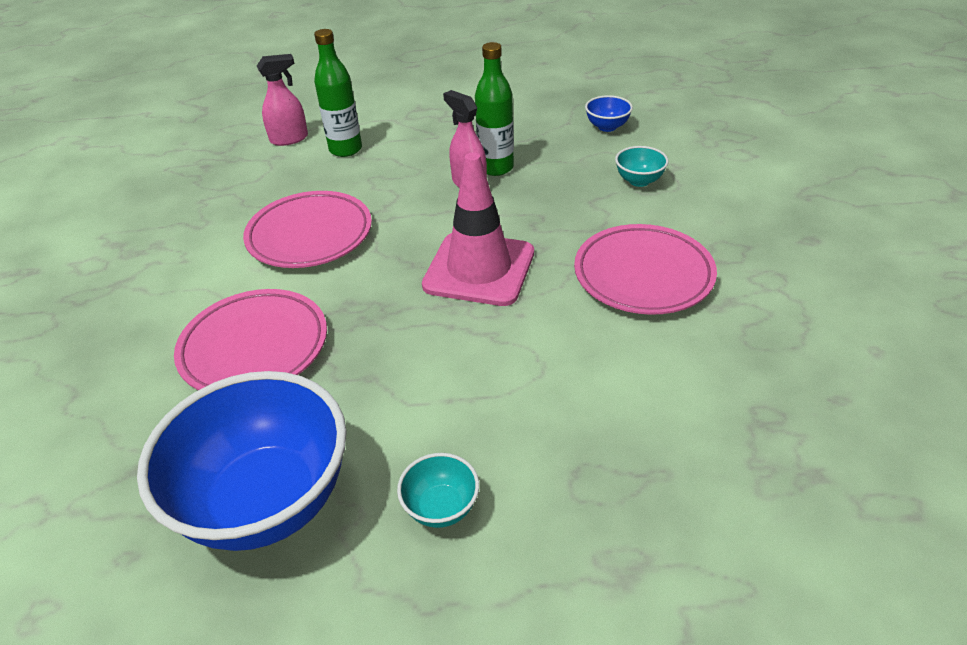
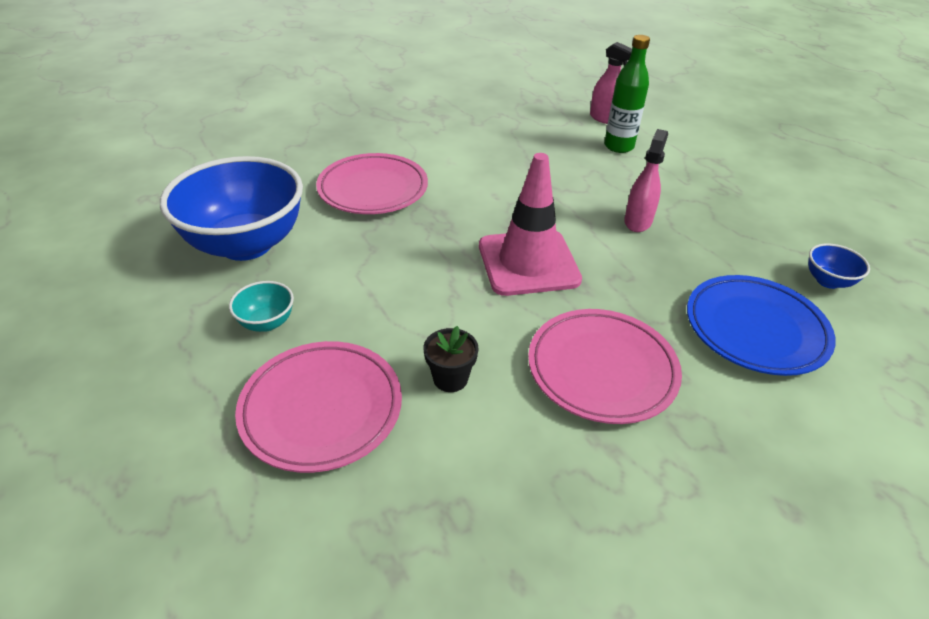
camera: 60 degrees right, 0 degrees up
pink plate [243,191,372,268] -> pink plate moved to [235,341,402,473]
green bottle [475,42,514,176] -> none
turquoise bowl [615,146,668,187] -> blue plate [687,275,836,376]
none -> black flower pot [424,326,479,392]

